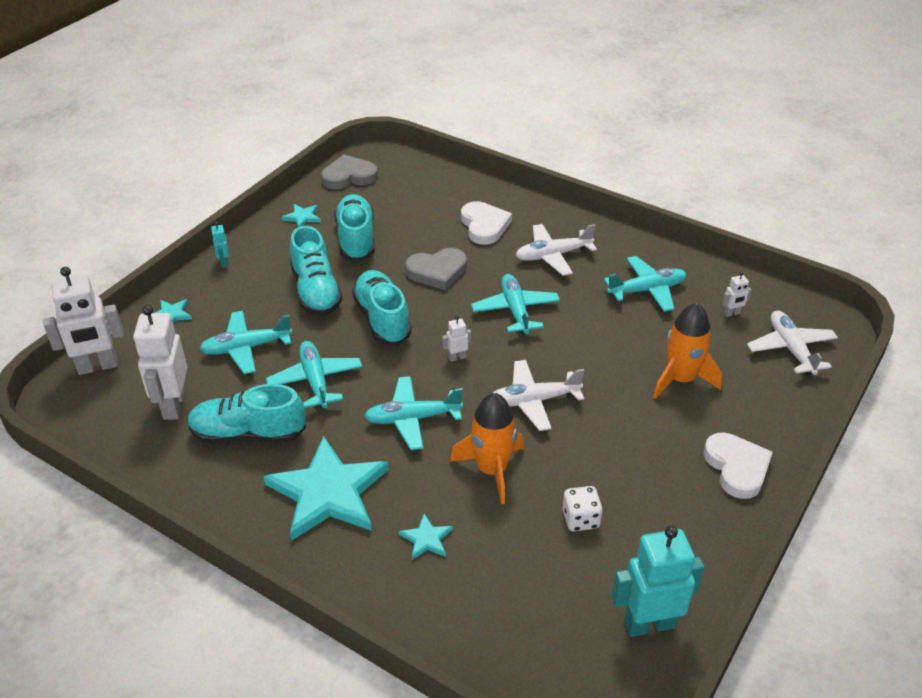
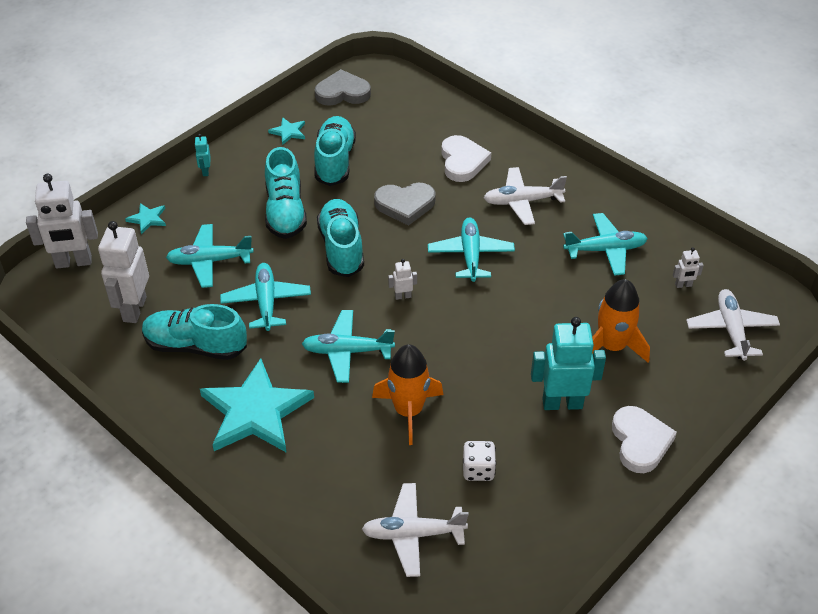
camera: 10 degrees right, 5 degrees up
turquoise star [399,514,453,560] -> none
white plane [493,360,584,431] -> white plane moved to [362,483,469,577]
turquoise robot [611,526,704,637] -> turquoise robot moved to [531,317,606,410]

